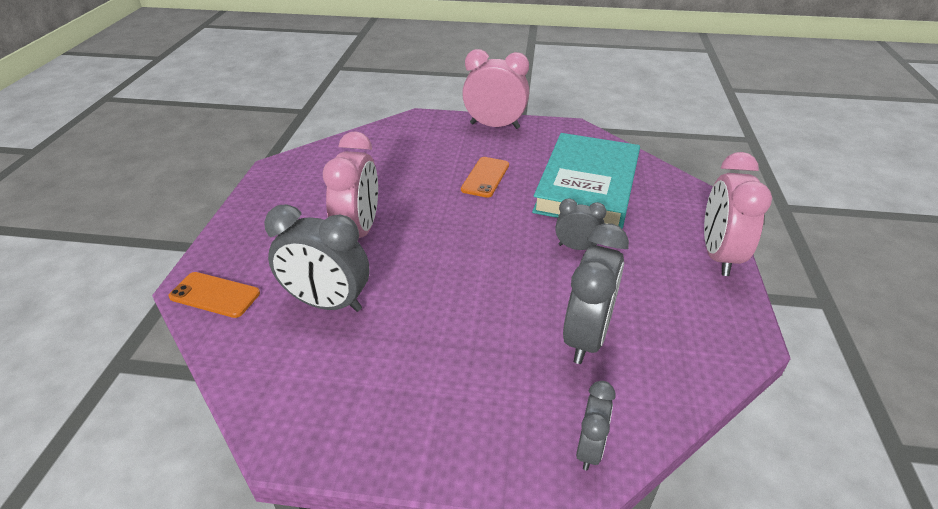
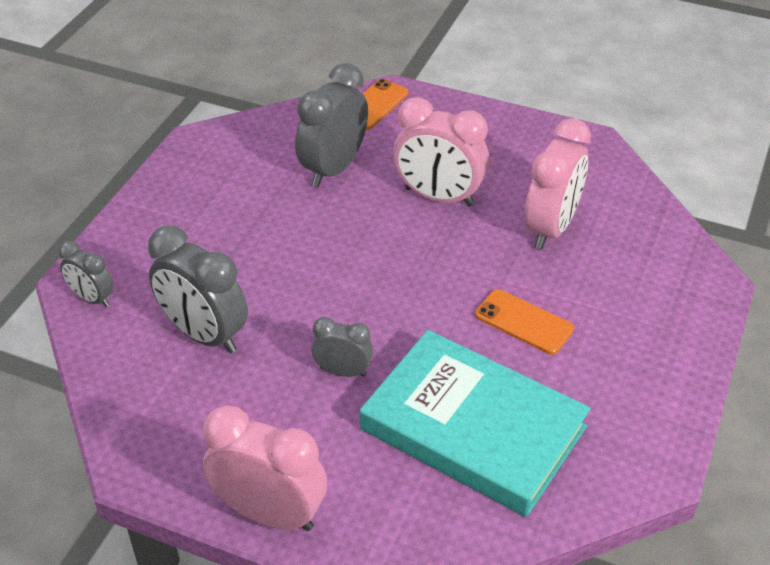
camera: 105 degrees right, 5 degrees up
pink clock [462,49,529,129] -> pink clock moved to [525,118,591,249]
grey clock [555,199,607,250] -> grey clock turned 105 degrees counterclockwise [311,317,373,377]

